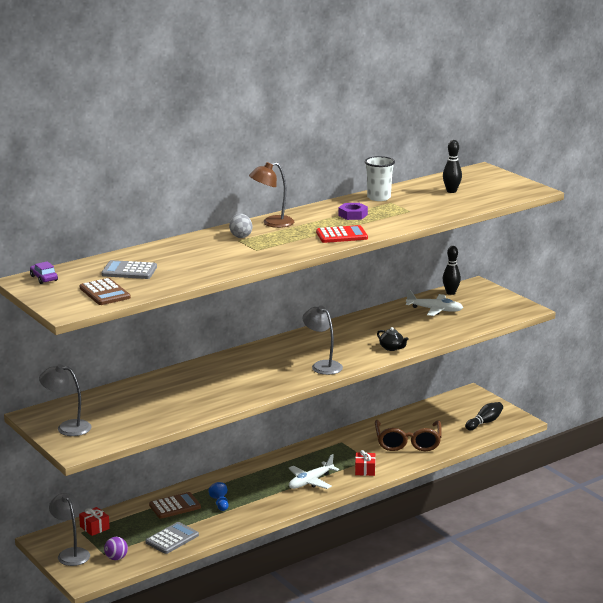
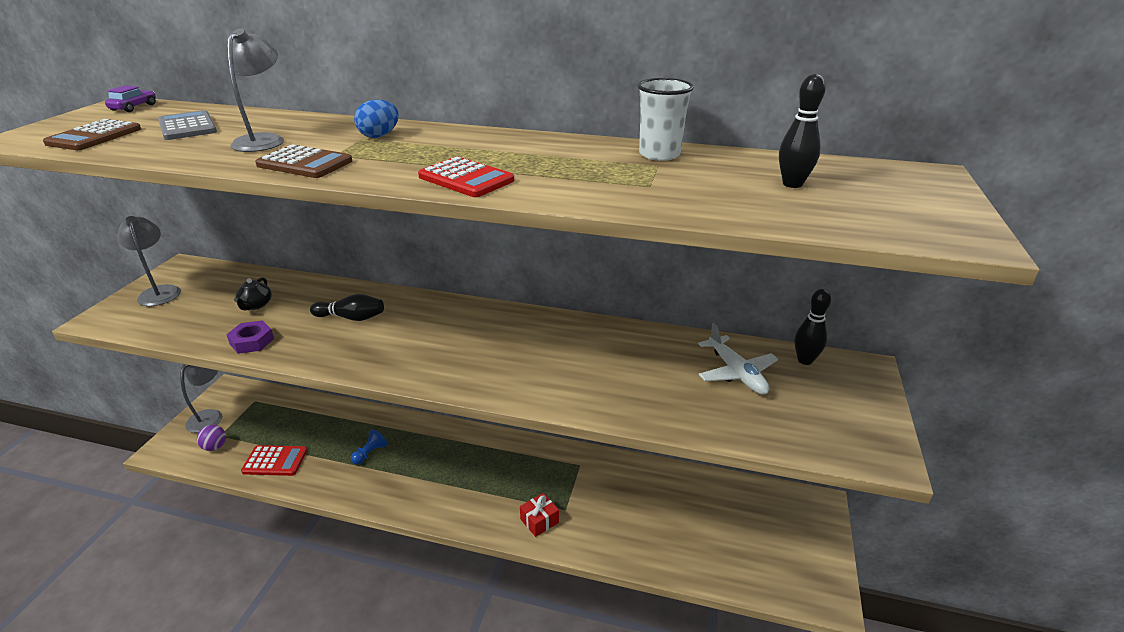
camera: 50 degrees right, 10 degrees up
red gift [79,507,110,536] -> none
grey calculator [145,522,199,554] -> red calculator [241,445,307,476]
brown calculator [149,492,201,519] -> brown calculator moved to [255,144,352,178]
grey egg [229,213,252,238] -> blue egg [354,100,399,138]
brown lamp [249,162,294,228] -> none
white plane [289,454,339,489] -> none
grey lamp [302,306,343,375] -> grey lamp moved to [227,28,284,152]
purple nut [338,203,368,220] -> purple nut moved to [226,320,274,354]
brown glasses [375,420,441,451] -> none
black teapot [377,327,409,351] -> black teapot moved to [234,277,272,310]
black bowling pin [465,402,503,430] -> black bowling pin moved to [310,294,384,321]

